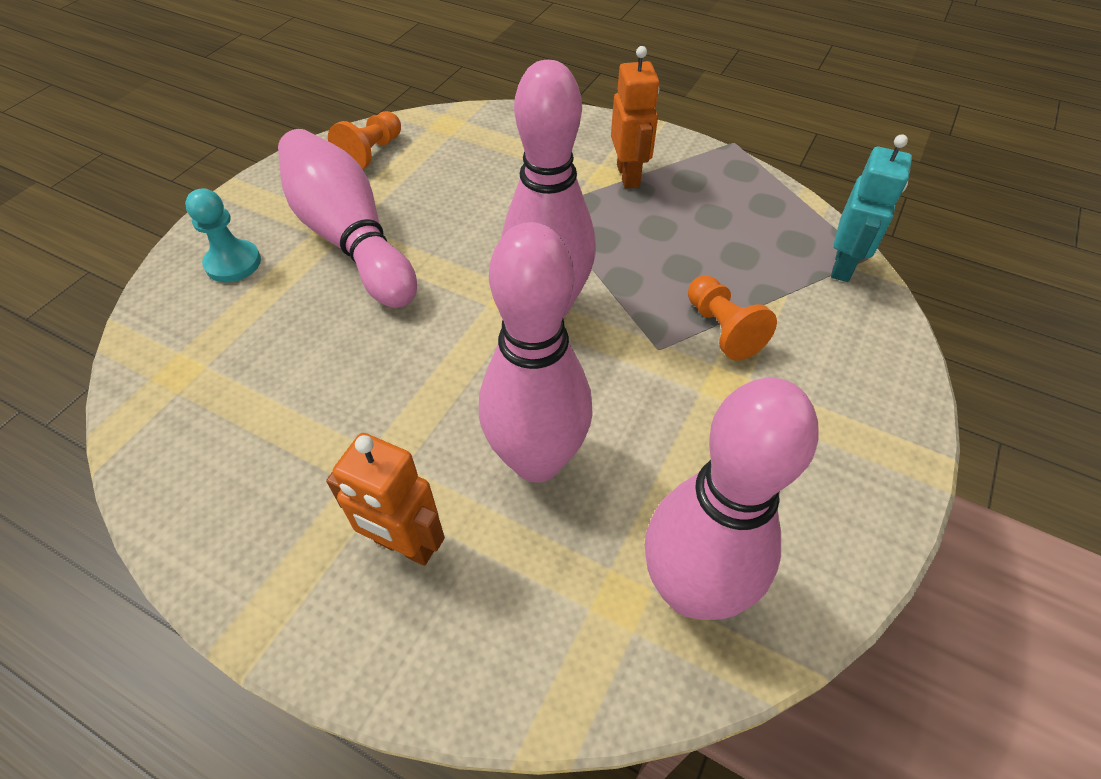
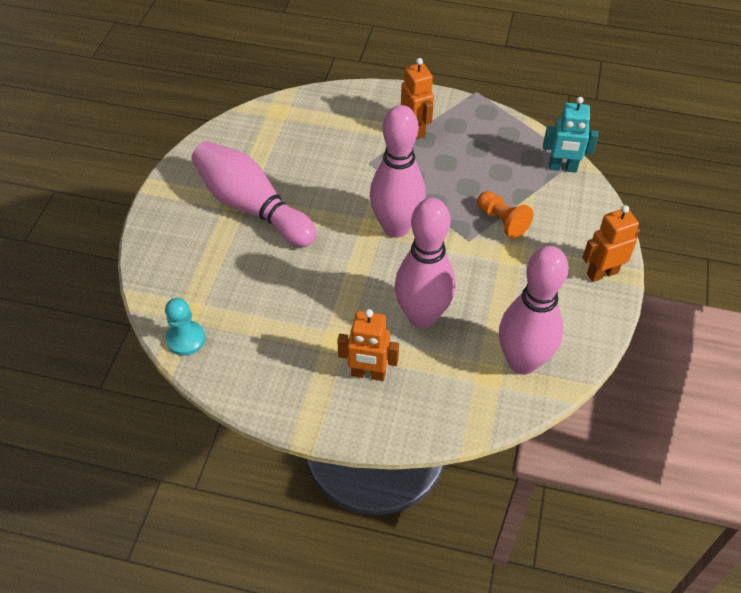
camera: 15 degrees left, 0 degrees up
turquoise pawn [185,188,261,283] -> turquoise pawn moved to [165,298,205,356]
orange pawn [328,111,401,169] -> none
turquoise robot [831,134,912,282] -> turquoise robot turned 90 degrees clockwise [543,97,598,173]
none -> orange robot [582,205,640,282]

